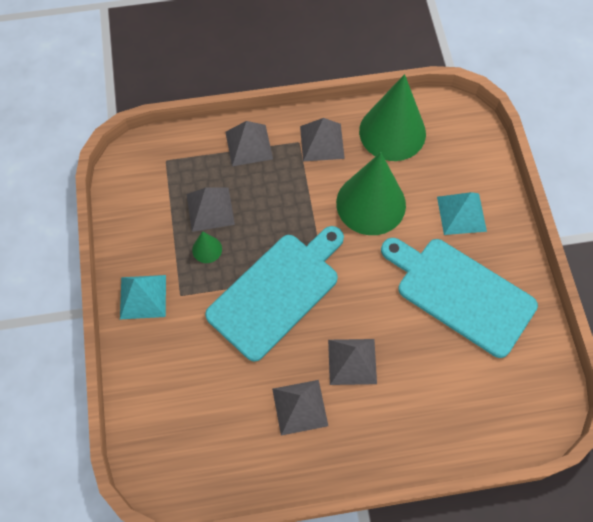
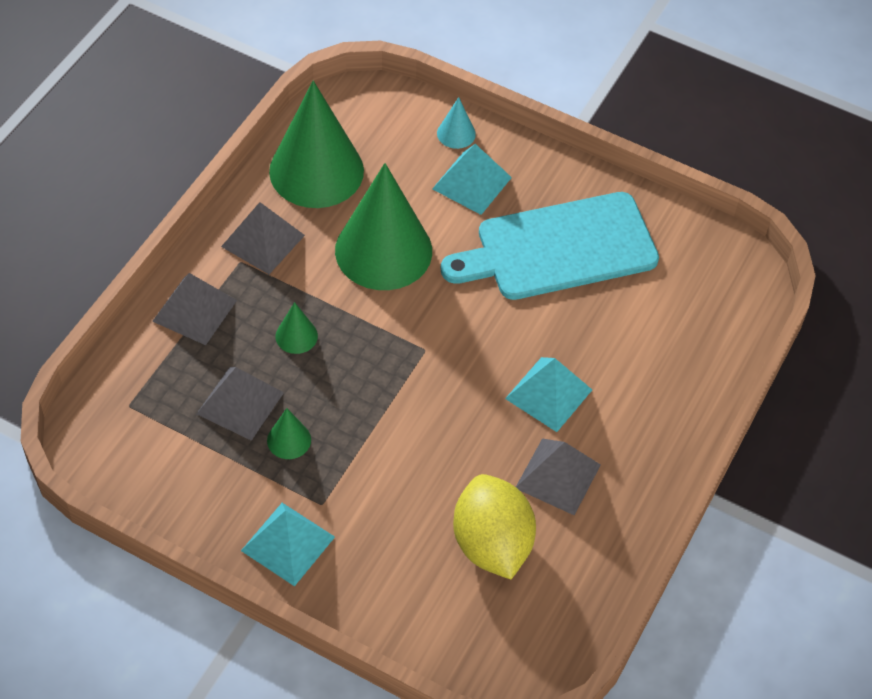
camera: 55 degrees left, 10 degrees down
turquoise cutting board [205,226,344,361] -> none
grey pyramid [328,339,377,385] -> turquoise pyramid [505,357,592,432]
none -> green cone [275,302,318,354]
none -> turquoise cone [437,97,476,149]
none -> yellow lemon [453,474,536,579]

